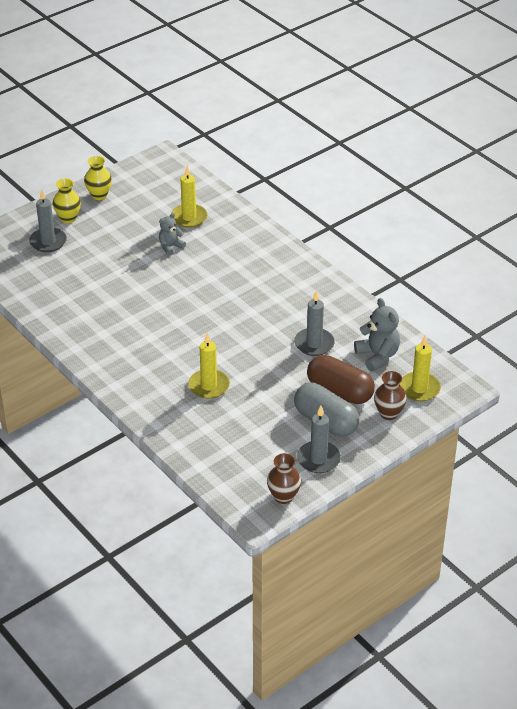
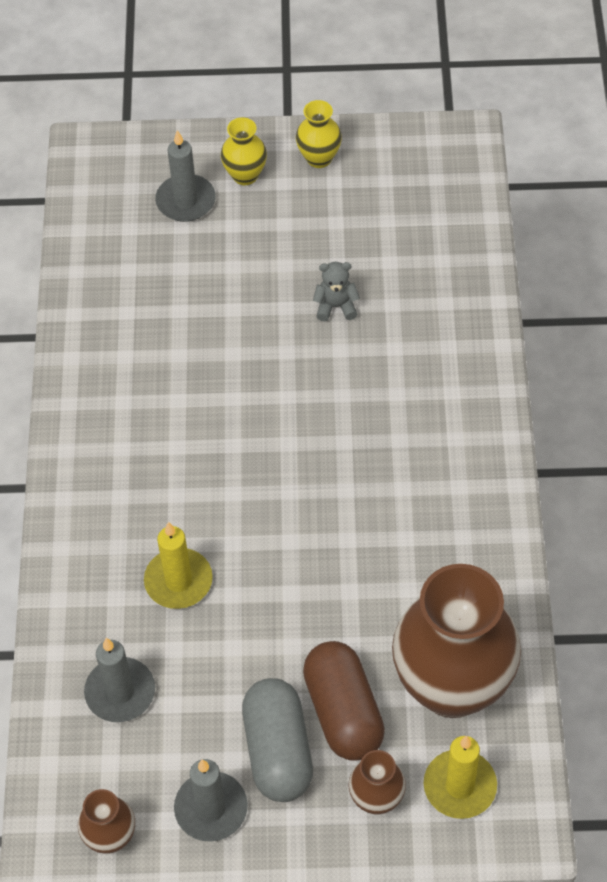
camera: 40 degrees right, 15 degrees up
yellow candle [171,165,208,228] -> none
grey candle [294,290,335,356] -> grey candle moved to [84,638,155,722]
grey teddy bear [354,298,400,372] -> brown vase [392,564,521,718]

